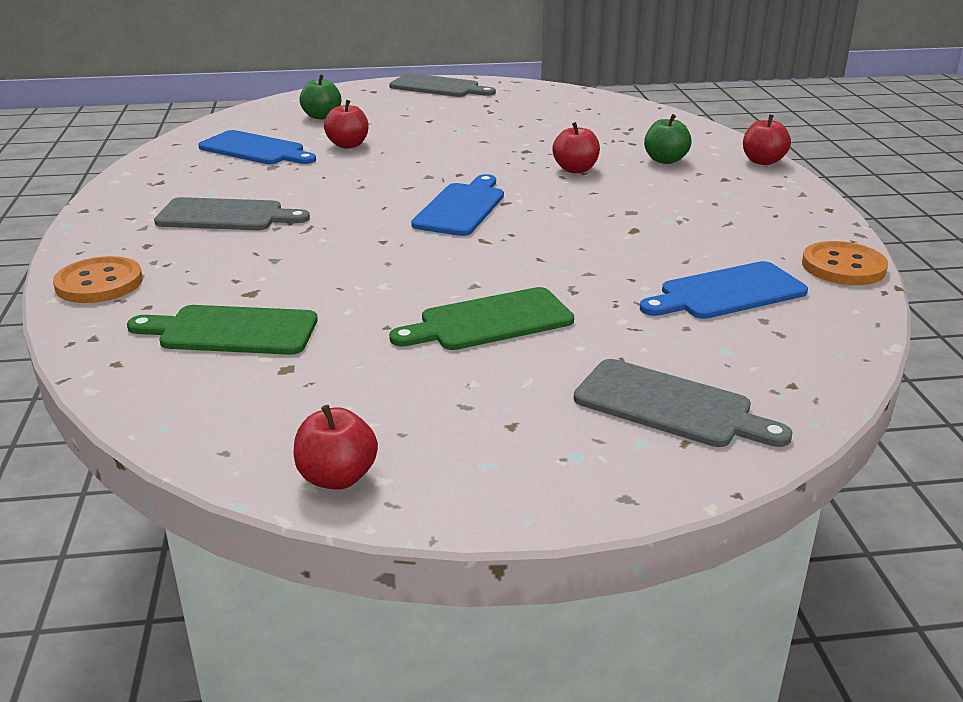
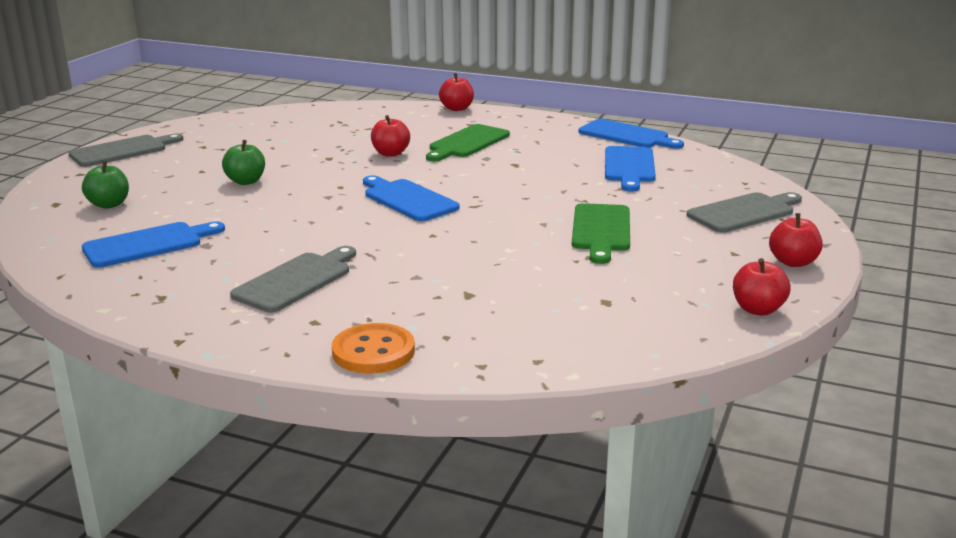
camera: 60 degrees left, 5 degrees down
green cutting board [127,305,318,355] -> green cutting board moved to [426,124,510,161]
red apple [324,100,368,149] -> red apple moved to [769,213,823,267]
green apple [644,114,692,164] -> green apple moved to [222,140,265,185]
orange button [802,241,888,285] -> blue cutting board [579,119,684,149]

